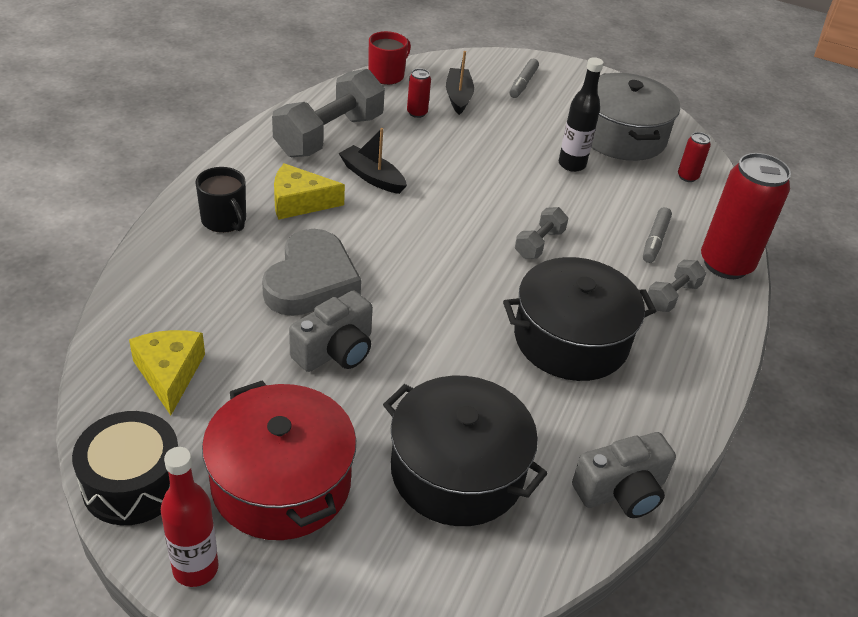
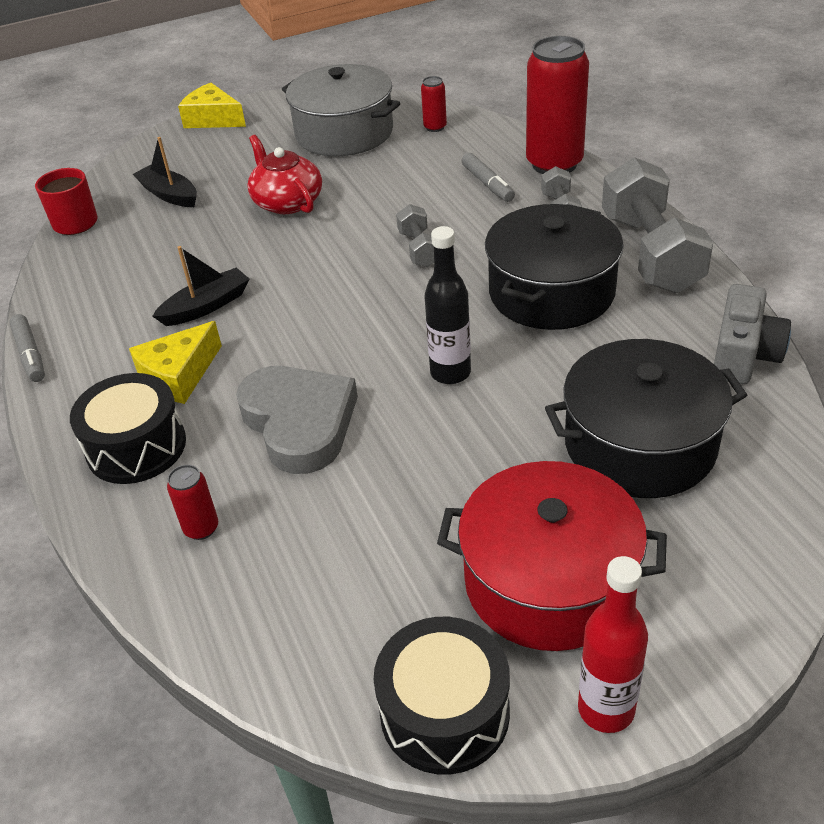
camera: 40 degrees left, 0 degrees up
yellow cheese [129,330,205,415] -> yellow cheese moved to [178,83,246,128]
black mug [195,167,246,233] -> black drum [70,373,186,484]
grey dumbbell [272,69,385,157] -> grey dumbbell moved to [602,157,713,293]
grey camera [289,290,373,372] -> none
black boat [339,128,407,194] -> black boat turned 150 degrees clockwise [152,246,249,326]
red can [407,69,431,118] -> red can moved to [167,465,218,540]
grey marker [509,59,539,98] -> grey marker moved to [9,314,45,382]
black bottle [559,57,603,172] -> black bottle moved to [424,226,471,384]
none -> red teapot [247,135,322,214]

